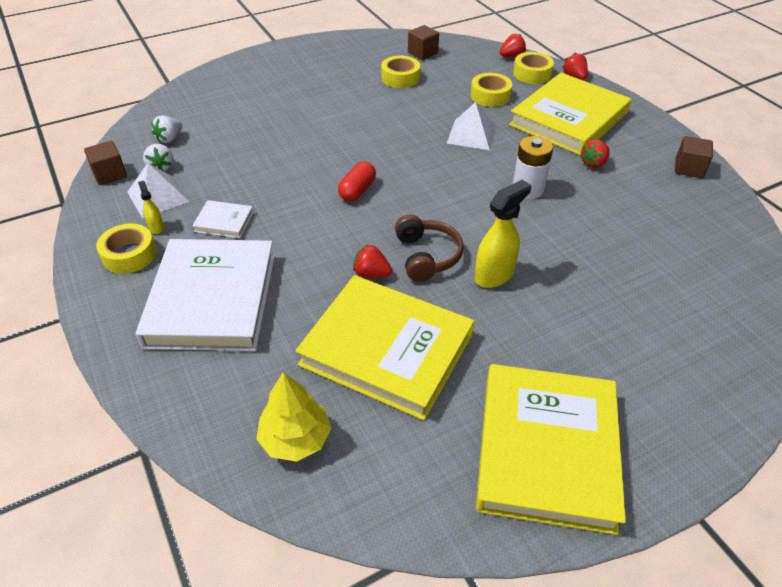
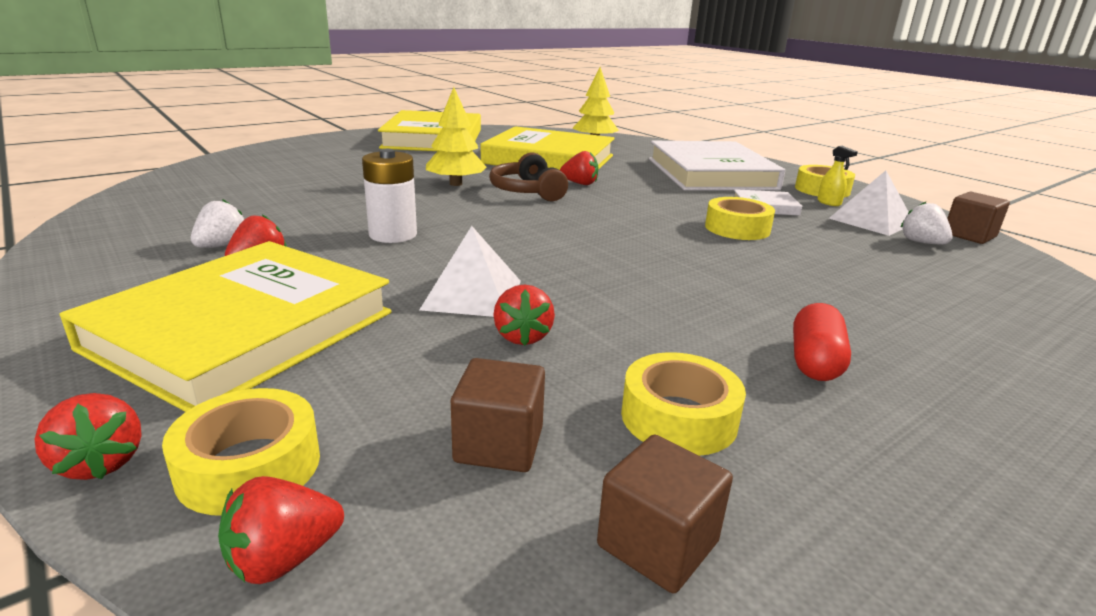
camera: 170 degrees right, 20 degrees down
white strawberry [151,115,182,143] -> white strawberry moved to [191,199,244,248]
red capsule [338,161,376,201] -> red capsule moved to [793,303,851,381]
yellow tape [470,73,512,107] -> yellow tape moved to [705,197,775,240]
yellow spray bottle [475,180,531,288] -> yellow tree [426,87,487,186]
brown cube [675,136,713,178] -> brown cube moved to [451,358,545,472]
none -> red strawberry [493,284,555,346]

